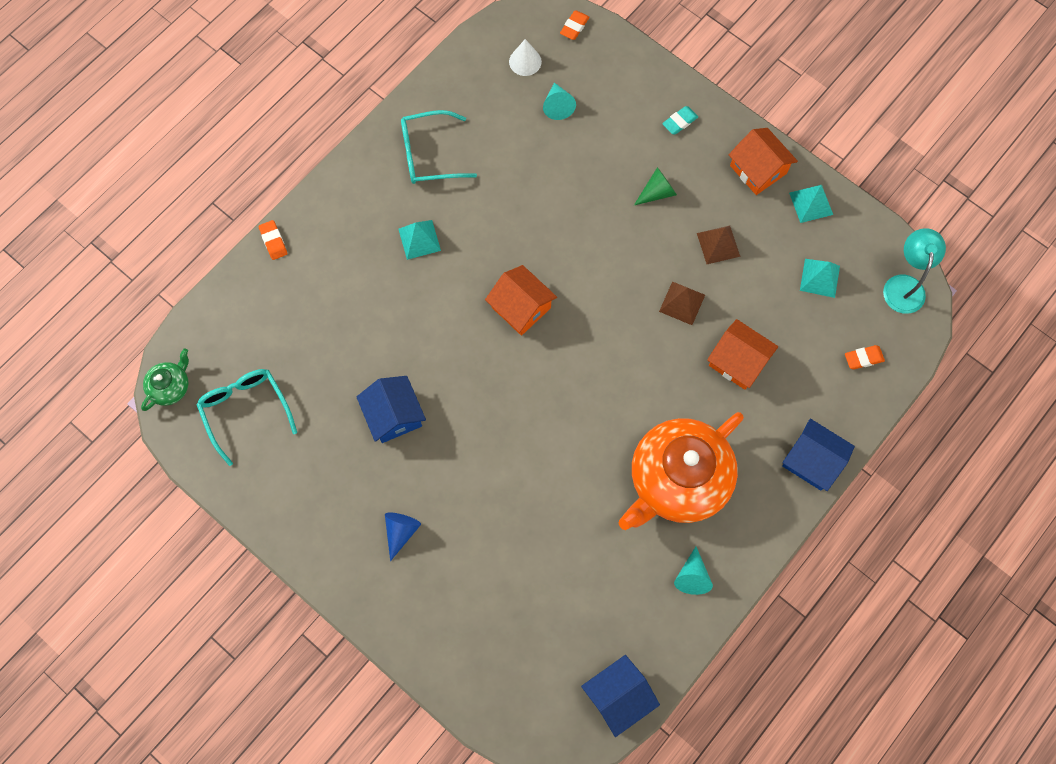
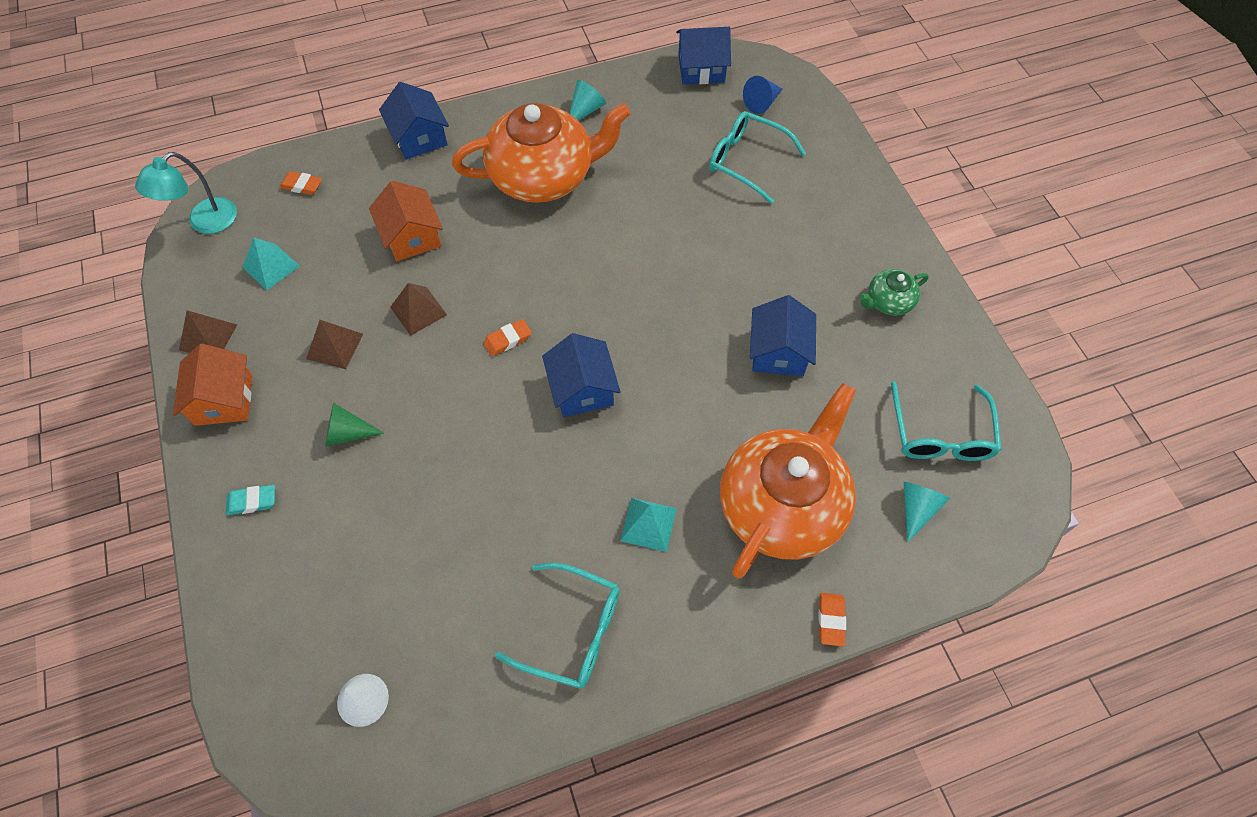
camera: 150 degrees left, 10 degrees down
green teapot [141,348,189,411] -> green teapot moved to [859,269,929,316]
blue cone [385,513,421,561] -> blue cone moved to [743,76,782,114]
orange house [485,265,557,336] -> blue house [542,333,621,417]
turquoise cone [543,82,576,120] -> turquoise cone moved to [904,482,950,542]
orange eraser [560,11,589,40] -> orange eraser moved to [483,319,532,356]
turquoise pyramid [789,185,833,223] -> brown pyramid [179,310,237,353]
none -> turquoise glasses [709,111,806,204]
none -> orange teapot [720,383,856,578]

